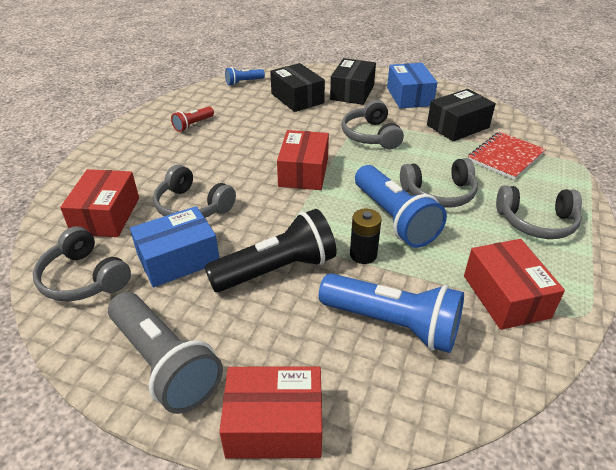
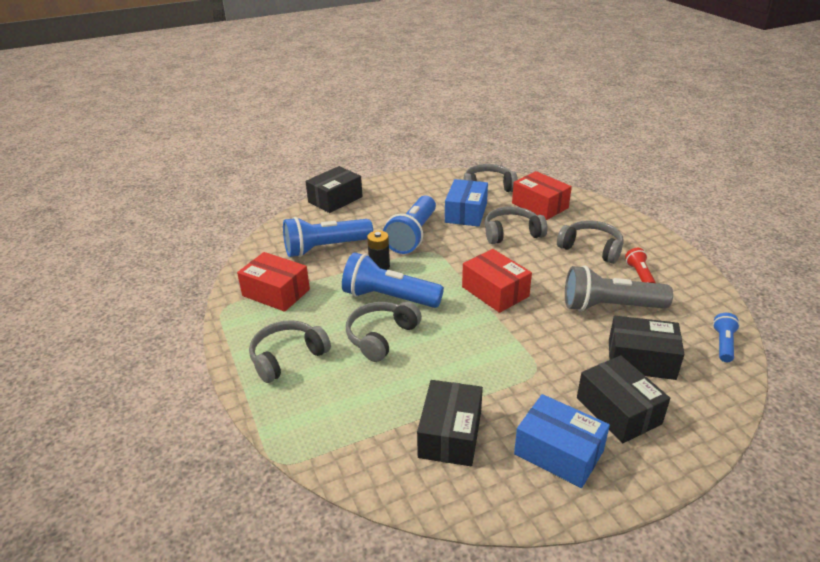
camera: 135 degrees right, 5 degrees down
grey flashlight [108,292,223,414] -> grey flashlight moved to [565,265,673,312]
black flashlight [204,209,337,292] -> blue flashlight [383,195,436,254]
red box [219,366,322,459] -> black box [305,166,363,213]
grey headphones [341,100,404,149] -> grey headphones moved to [557,220,624,264]
red notebook [468,132,546,180] -> none

